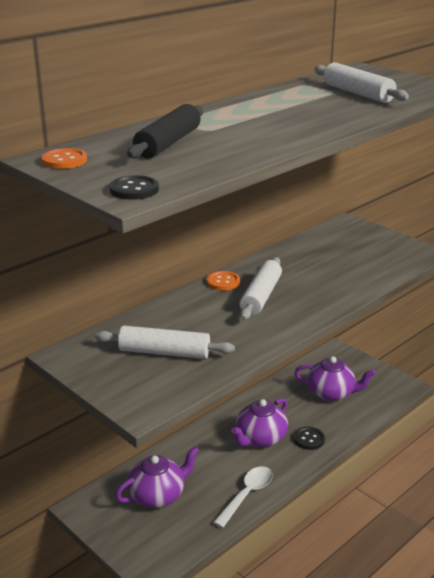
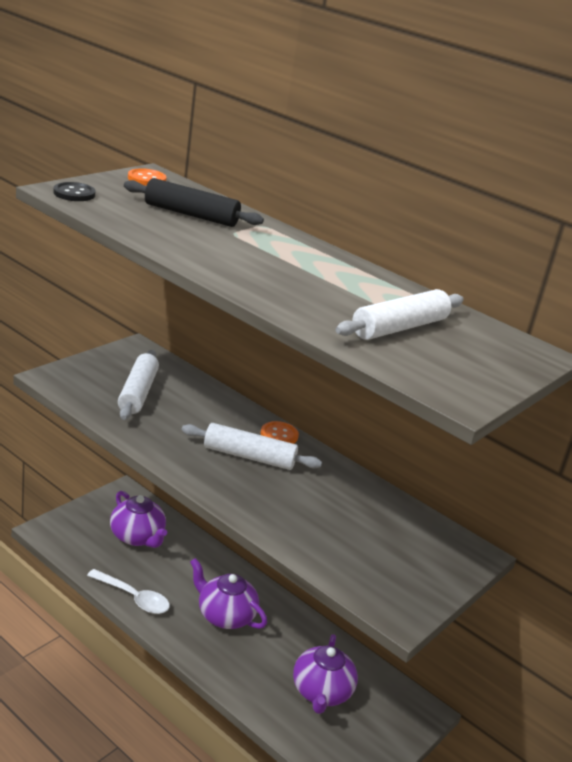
camera: 80 degrees right, 0 degrees up
black button [294,427,325,450] -> none

